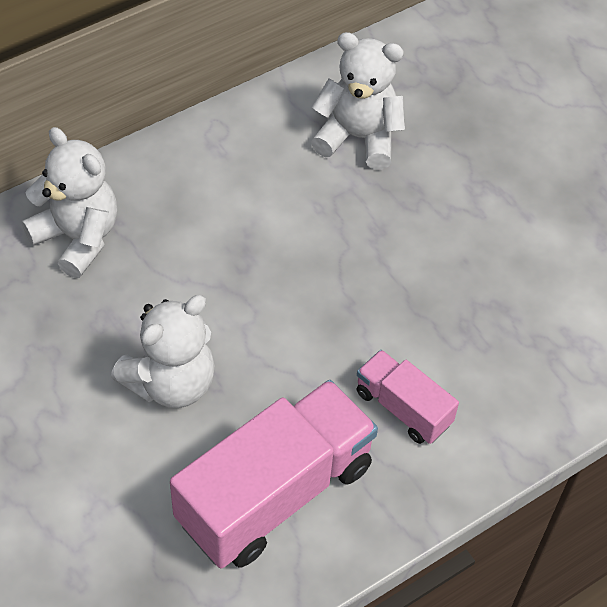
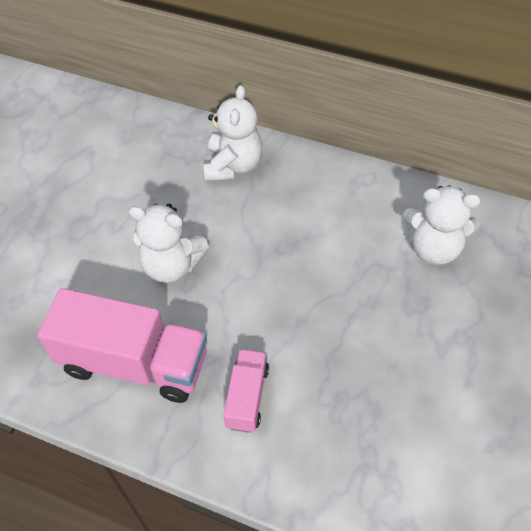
camera: 60 degrees right, 0 degrees up
white teddy bear [311,32,405,170] -> white teddy bear turned 120 degrees clockwise [403,185,480,265]

